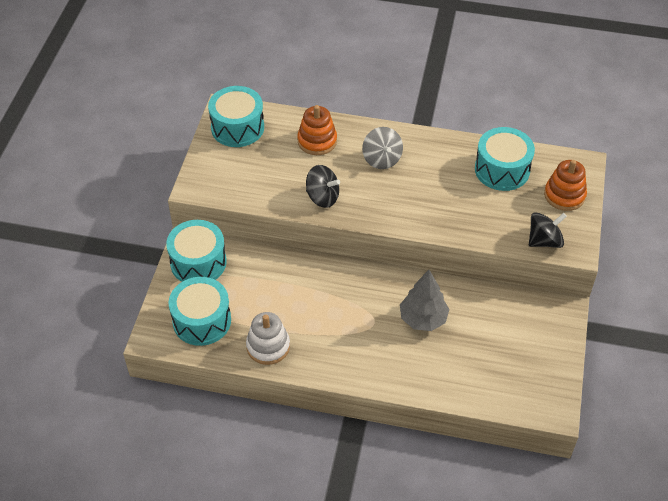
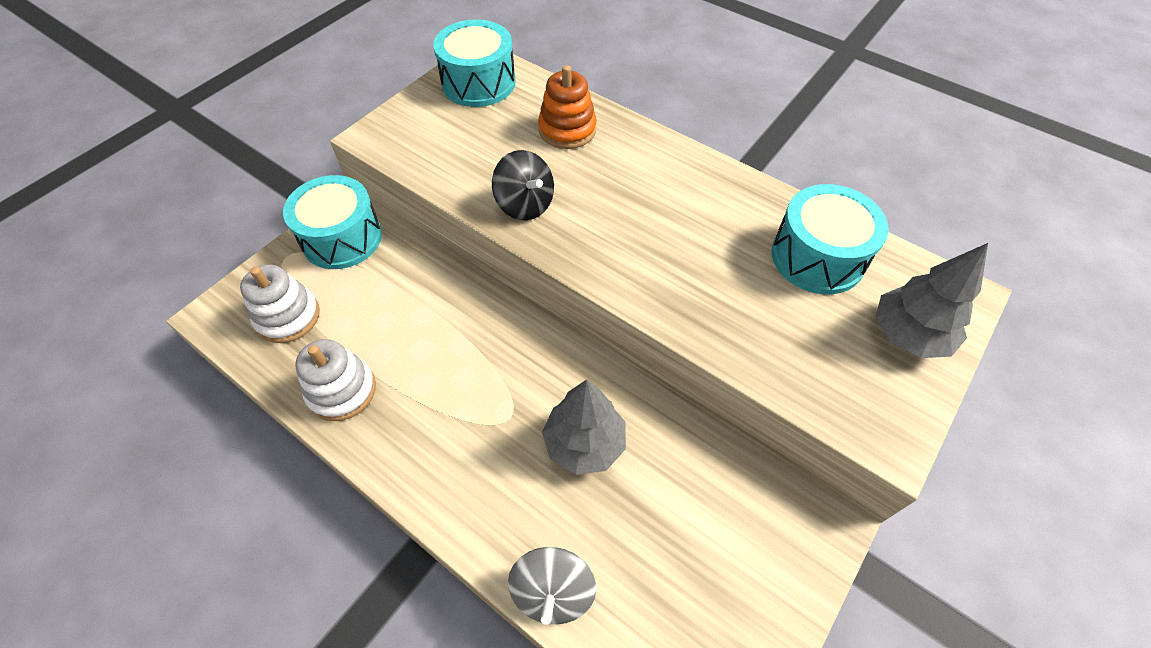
camera: 25 degrees right, 5 degrees up
turquoise drum [169,277,231,346] -> white stacking toy [240,265,320,343]
grey spinning top [362,127,403,169] -> grey spinning top moved to [508,547,596,625]
black spinning top [529,212,567,248] -> none
orange stacking toy [544,160,587,211] -> grey tree [875,243,988,358]

